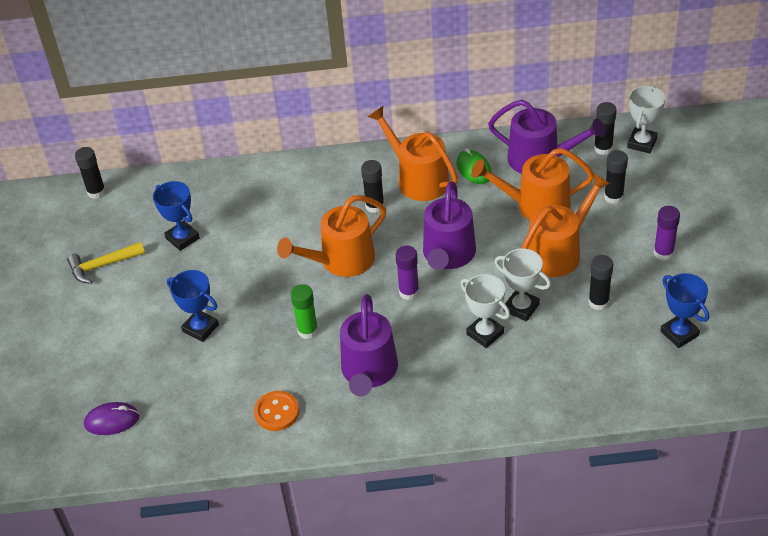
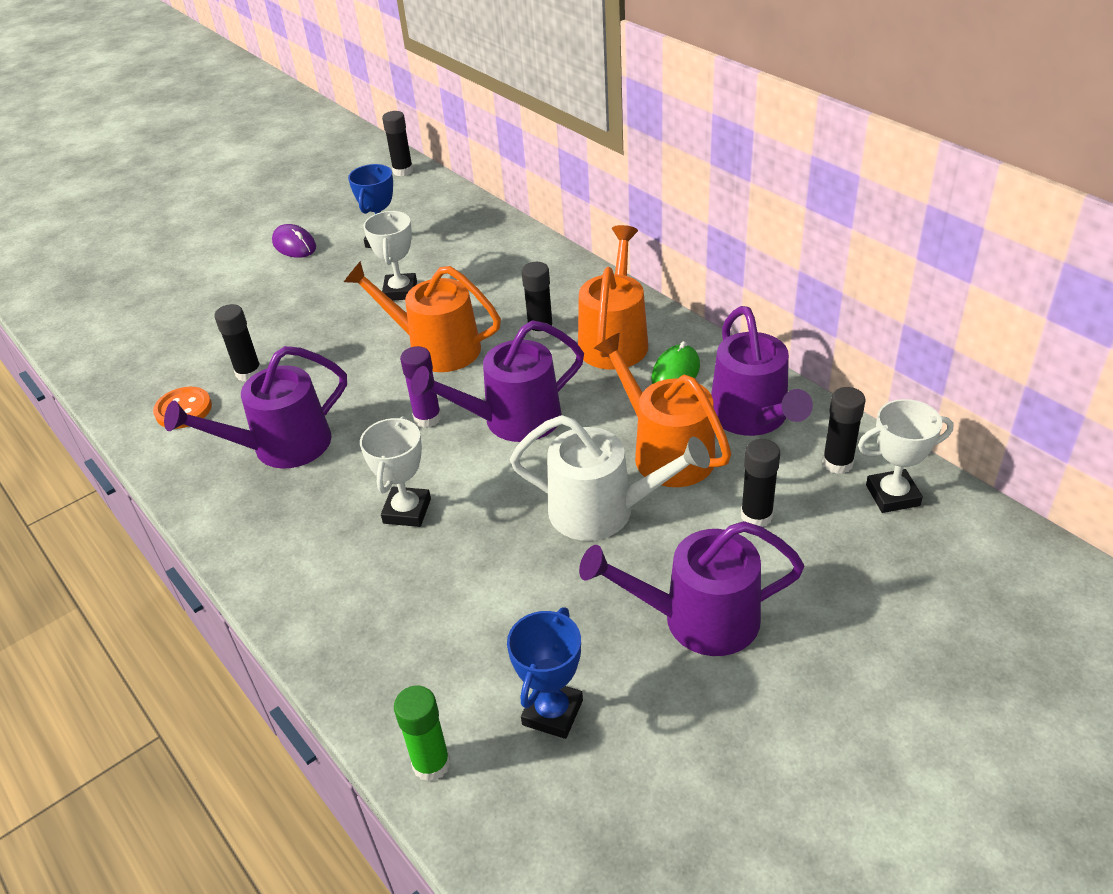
camera: 55 degrees right, 5 degrees down
yellow hammer [67,242,145,284] -> none
purple mouse [84,402,139,435] -> purple mouse moved to [272,224,316,258]
blue trophy [167,270,219,342] -> none
green glue stick [291,284,318,339] -> green glue stick moved to [394,685,450,782]
white trophy [494,248,551,321] -> white trophy moved to [363,211,417,301]
orange watering can [521,173,610,277] -> white watering can [510,415,710,541]
black glue stick [588,255,613,310] -> black glue stick moved to [214,304,262,381]
purple glue stick [653,206,680,261] -> purple watering can [579,521,805,656]

